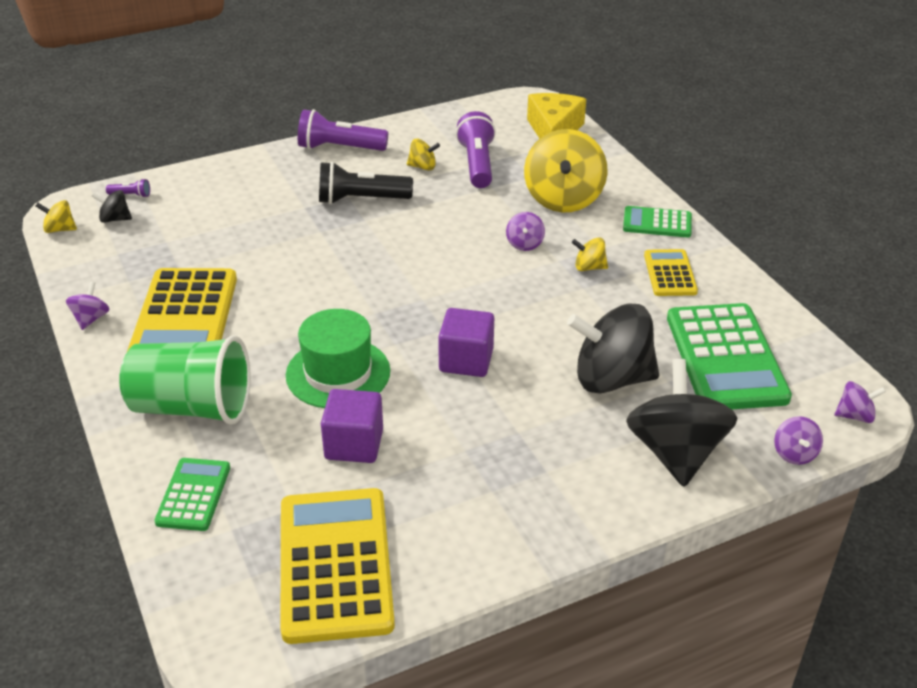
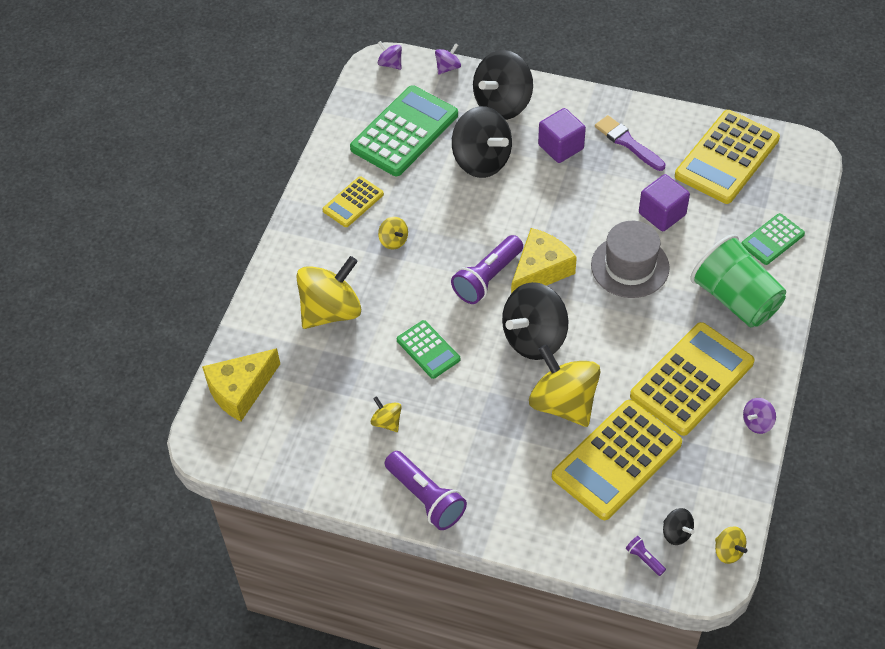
camera: 135 degrees left, 15 degrees up
green hat [286,309,390,408] -> grey hat [591,221,670,298]
black flashlight [319,162,413,204] -> none
purple cube [438,308,494,377] -> purple cube moved to [538,108,586,163]
purple flashlight [456,111,496,188] -> purple flashlight moved to [451,235,523,304]
purple spinning top [506,212,545,251] -> none
green calculator [623,206,692,237] -> green calculator moved to [397,320,460,379]
none -> black spinning top [502,282,568,360]
none -> yellow cheese [511,228,577,294]
none -> yellow spinning top [529,344,600,427]
none -> yellow calculator [552,400,682,520]
none -> purple brush [595,115,666,171]

